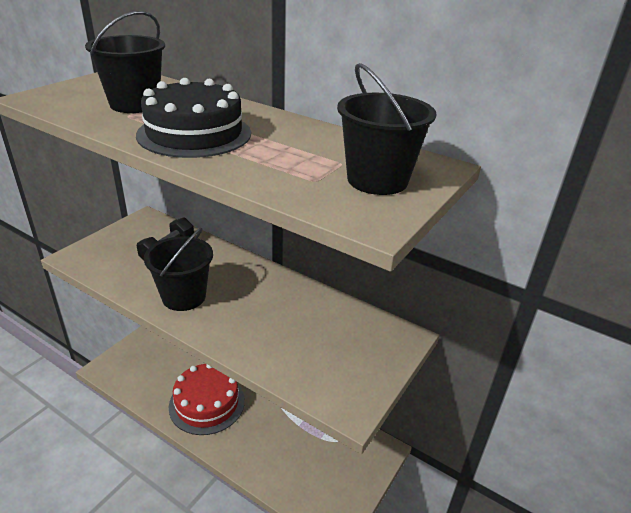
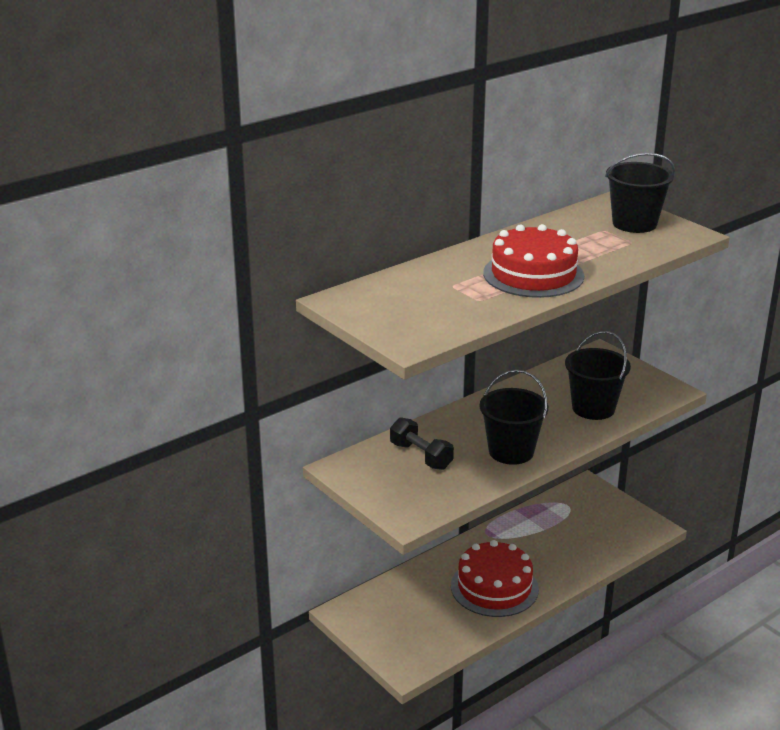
camera: 70 degrees left, 5 degrees down
black bucket [85,11,165,113] -> black bucket moved to [565,331,631,420]
black cake [136,78,251,158] -> red cake [483,224,584,298]

